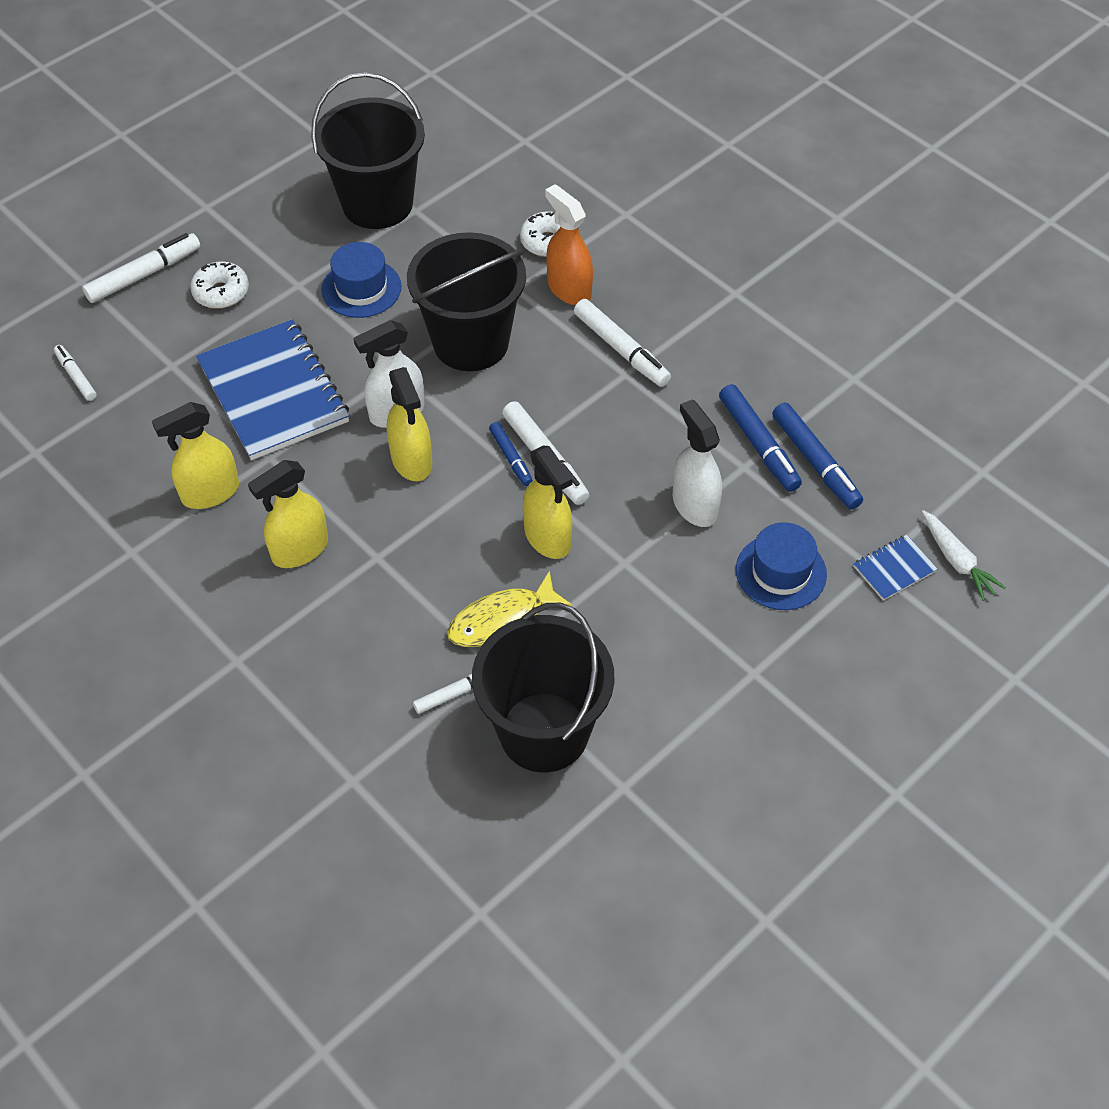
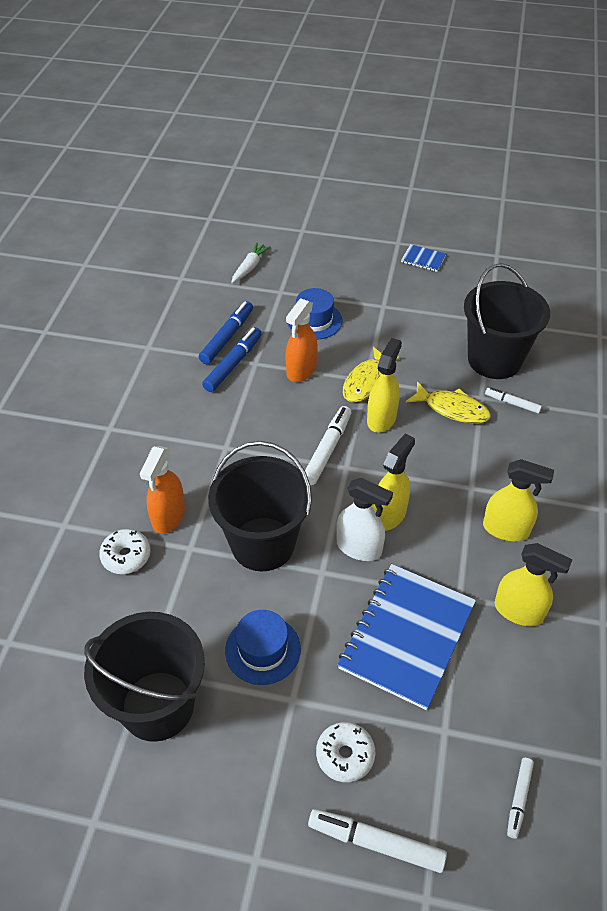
camera: 125 degrees left, 5 degrees down
blue marker [489,422,533,486] -> none
white marker [574,299,671,387] -> none
white spray bottle [672,399,722,527] -> orange spray bottle [285,299,318,382]
blue notebook [853,535,937,601] -> blue notebook moved to [401,244,446,272]
none -> yellow fish [343,347,399,402]

